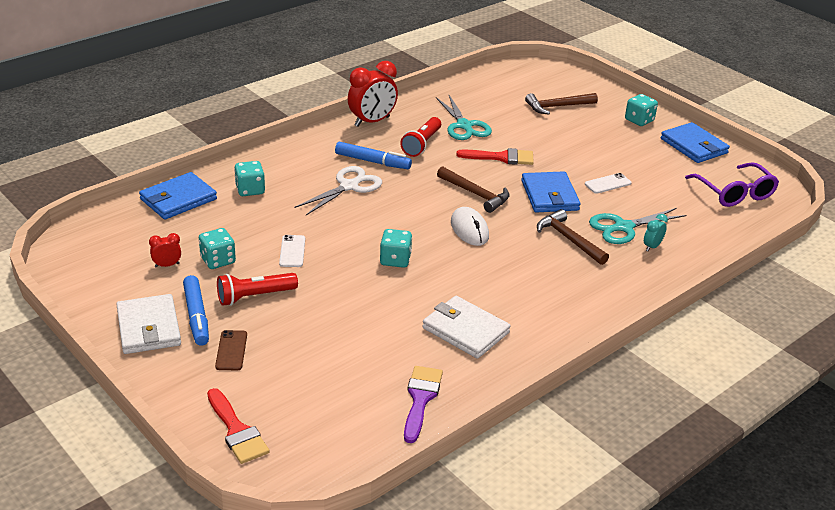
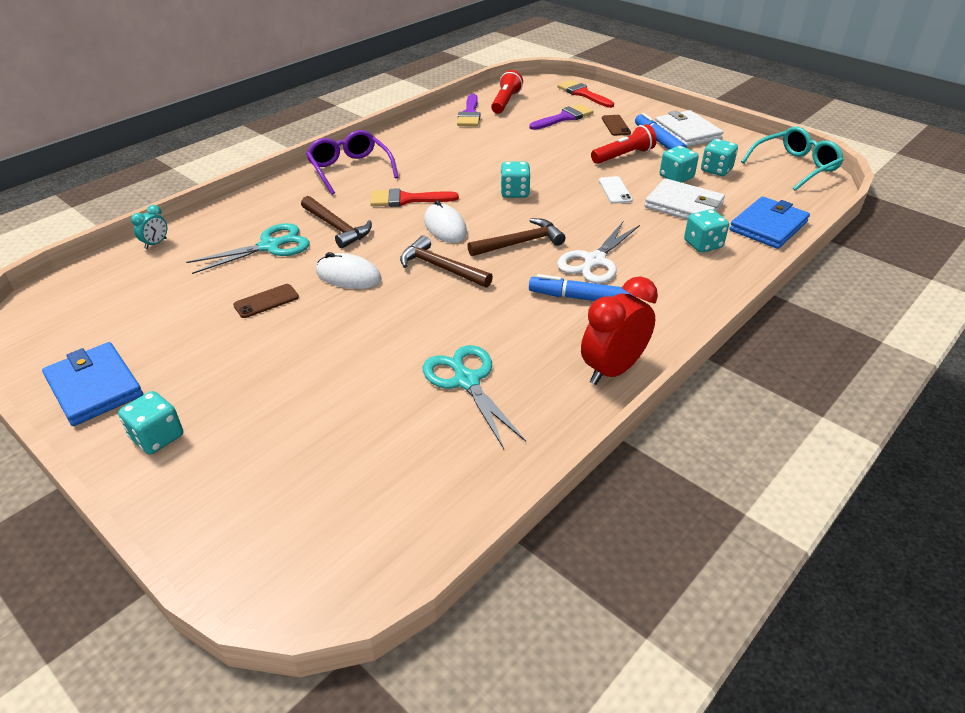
camera: 175 degrees right, 5 degrees up
red clock [149,233,181,268] -> turquoise dice [701,139,738,176]
red flashlight [400,117,441,157] -> red flashlight moved to [491,70,523,114]
white wallet [422,296,510,359] -> white wallet moved to [644,178,725,220]
red brush [456,148,534,165] -> red brush moved to [370,188,459,207]
blue wallet [521,171,581,212] -> white mouse [316,252,382,289]
brown hammer [525,93,598,115] -> brown hammer moved to [467,218,565,256]
white phone [585,173,632,194] -> brown phone [233,284,299,318]
turquoise clock [644,214,668,251] -> turquoise clock moved to [131,205,167,249]
purple glasses [685,162,779,207] -> purple glasses moved to [306,130,398,195]
none -> purple brush [529,104,594,130]
none -> turquoise glasses [741,127,844,191]

